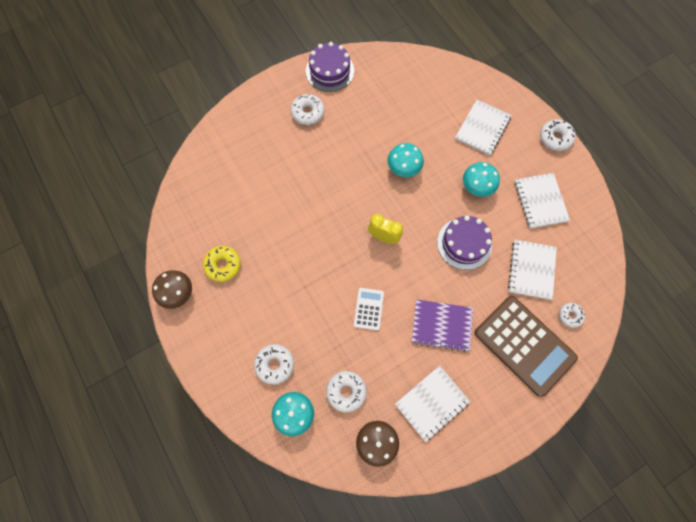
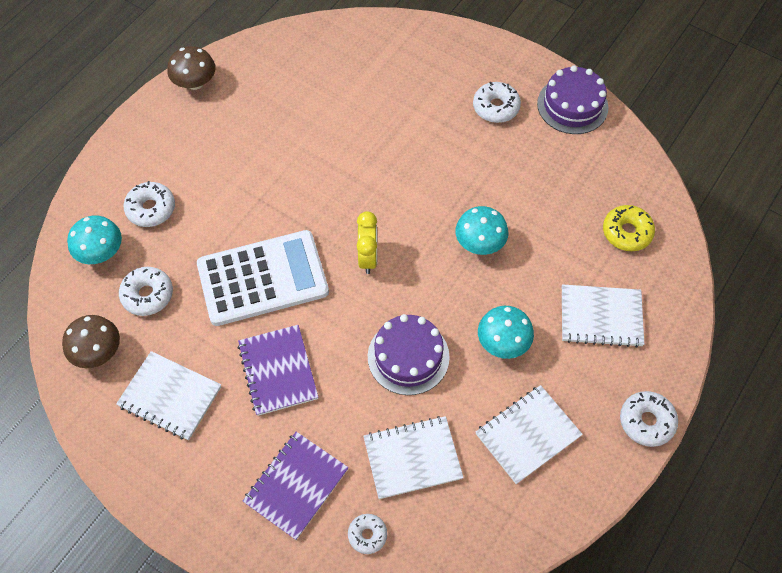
camera: 65 degrees right, 10 degrees down
yellow donut [203,246,241,282] -> yellow donut moved to [603,205,655,251]
white calculator [354,288,384,331] -> white calculator [197,230,329,326], size x2.15
brown calculator [475,296,578,397] -> purple notebook [243,432,349,540]

